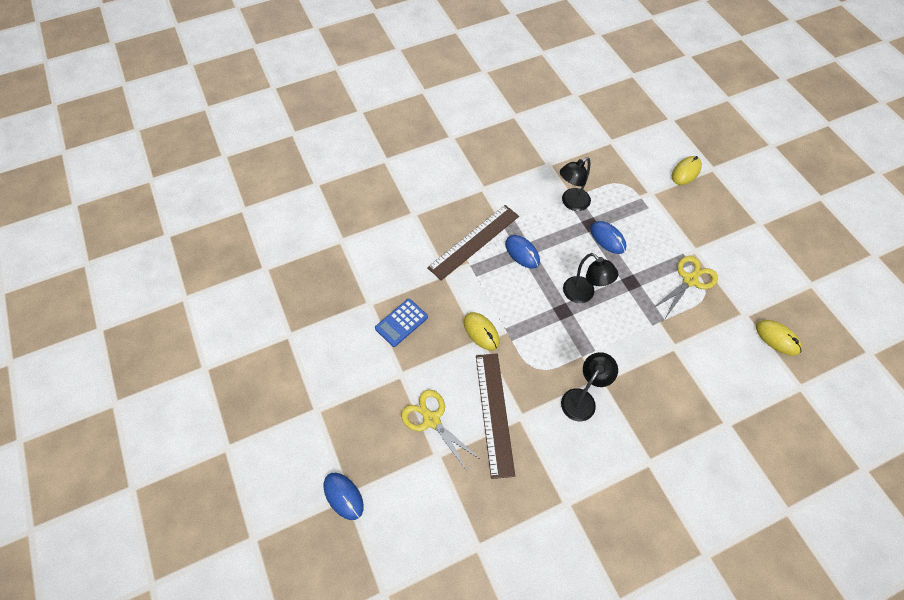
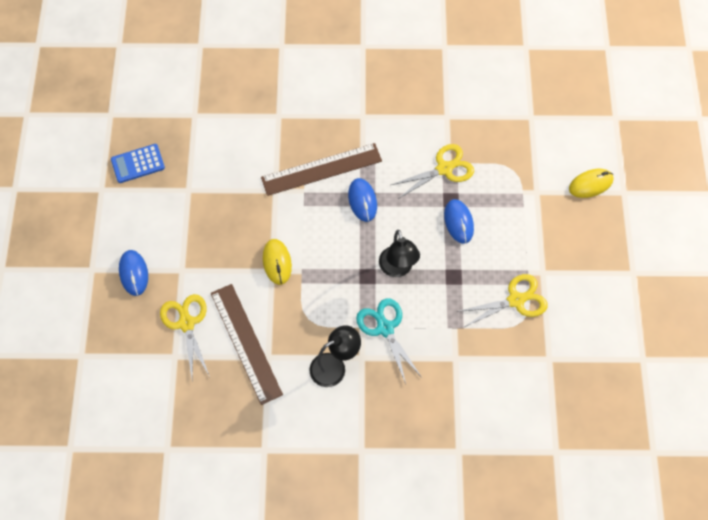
camera: 25 degrees right, 5 degrees up
blue mouse [323,473,364,520] -> blue mouse moved to [119,250,148,296]
blue calculator [375,299,428,347] -> blue calculator moved to [111,144,165,183]
brown ruler [476,353,515,479] -> brown ruler turned 45 degrees counterclockwise [211,284,283,405]
black lamp [560,157,591,211] -> yellow scissors [391,144,474,199]
yellow mouse [756,320,802,356] -> none
none -> turquoise scissors [356,298,421,384]

